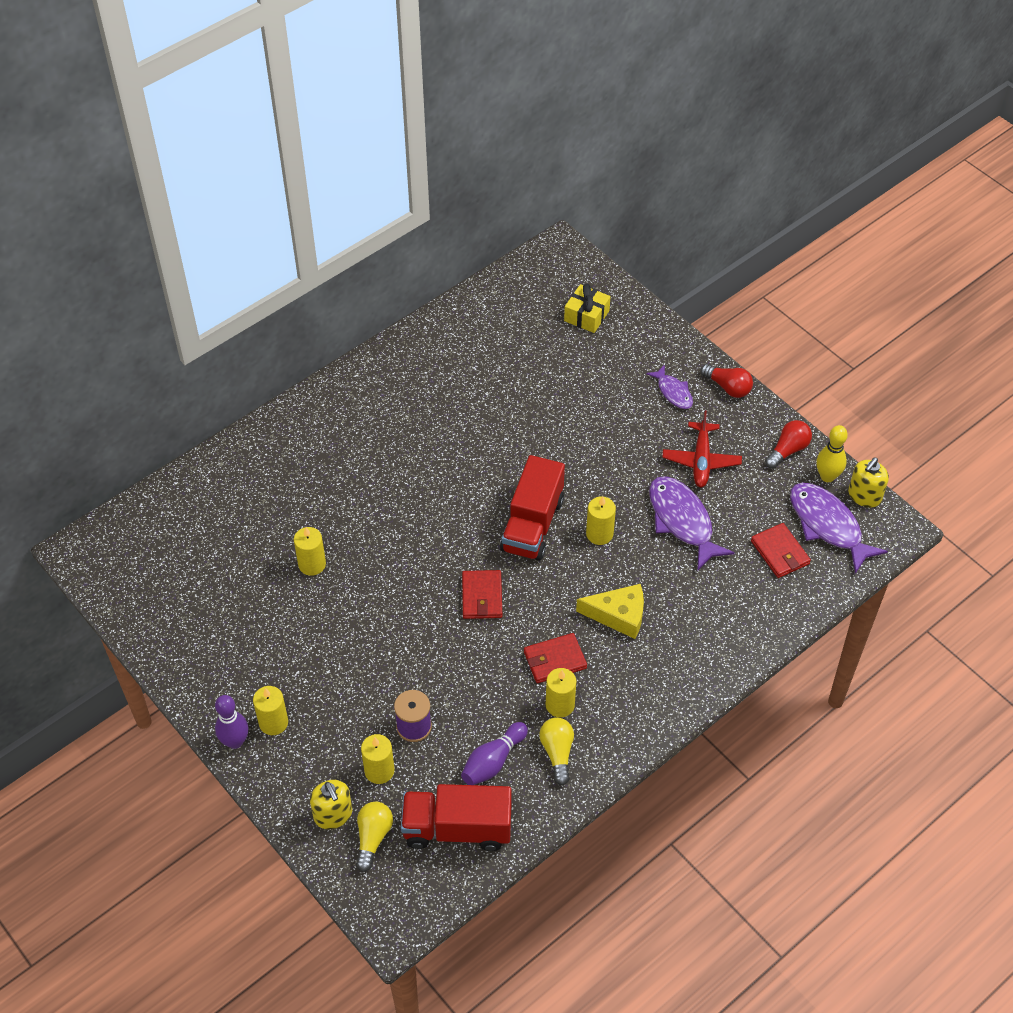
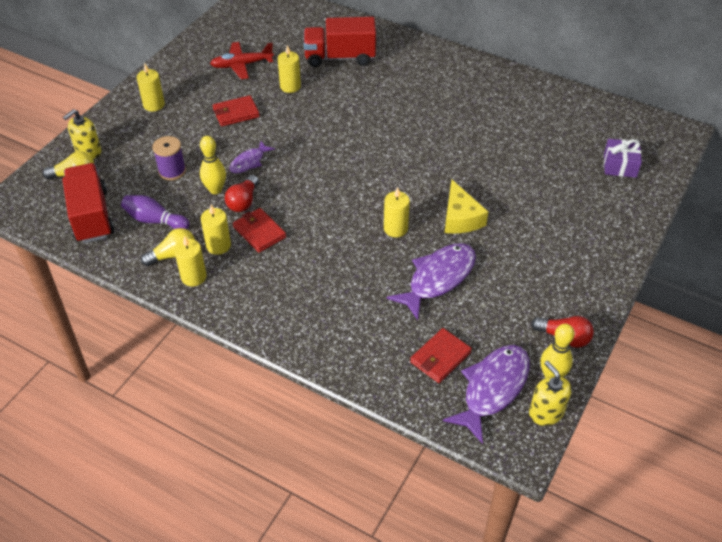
camera: 70 degrees right, 5 degrees down
purple bowling pin [215,695,249,749] -> none
yellow candle [361,734,395,784] -> yellow candle moved to [174,236,207,286]
red wallet [462,570,502,619] -> red wallet moved to [213,95,260,127]
red truck [500,455,565,561] -> red truck moved to [304,17,376,67]
yellow gift [564,284,611,333] -> purple gift [604,139,642,178]
yellow cheese [576,584,644,639] -> yellow cheese moved to [445,179,488,234]
purple fish [646,365,693,409] -> purple fish moved to [230,141,275,174]
red plane [662,410,742,487] -> red plane moved to [210,42,274,79]
red light bulb [700,364,753,398] -> red light bulb moved to [225,175,259,212]
yellow soap dispenser [848,458,889,508] -> yellow soap dispenser turned 45 degrees clockwise [529,361,572,426]
none -> yellow bowling pin [200,136,226,194]

